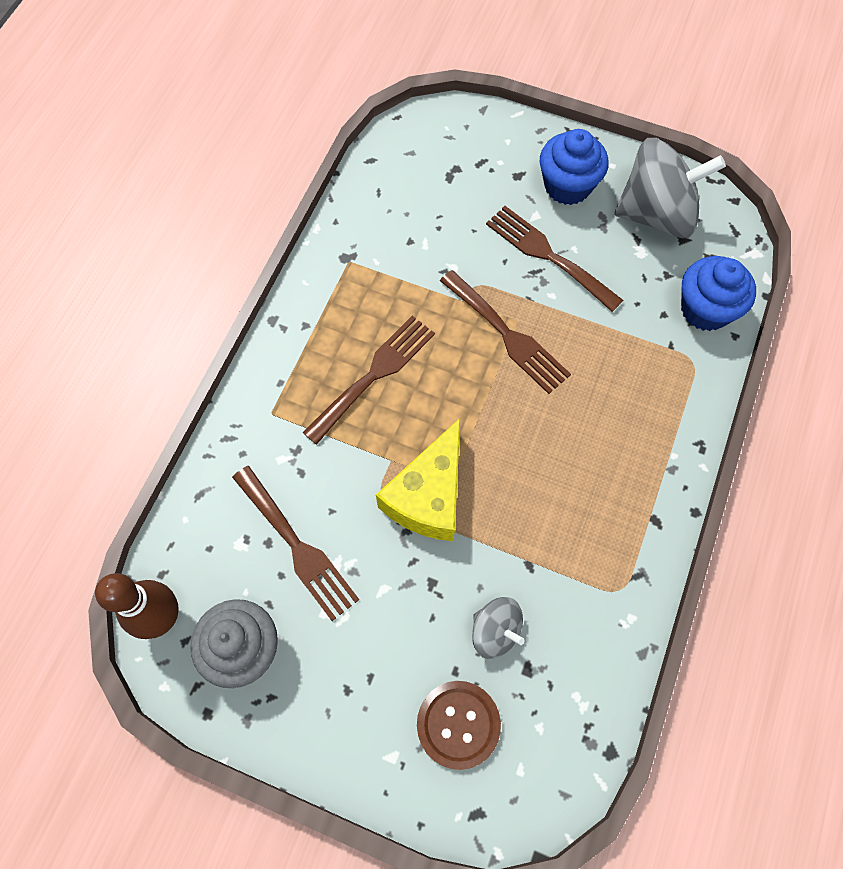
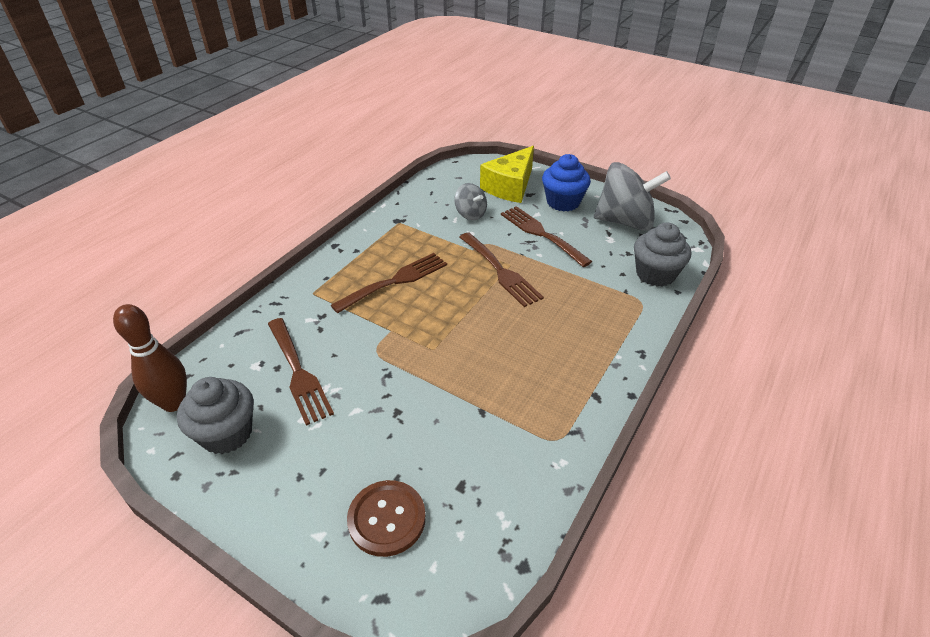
camera: 10 degrees right, 25 degrees down
yellow cheese [376,418,460,541] -> yellow cheese moved to [480,146,534,203]
grey spinning top [472,597,525,659] -> grey spinning top moved to [454,183,487,220]
blue cupcake [681,256,756,331] -> grey cupcake [634,223,691,287]

